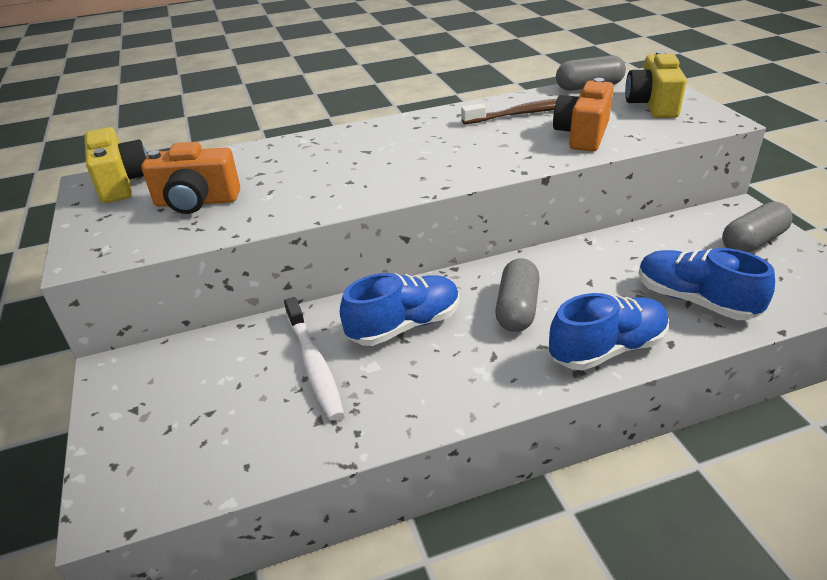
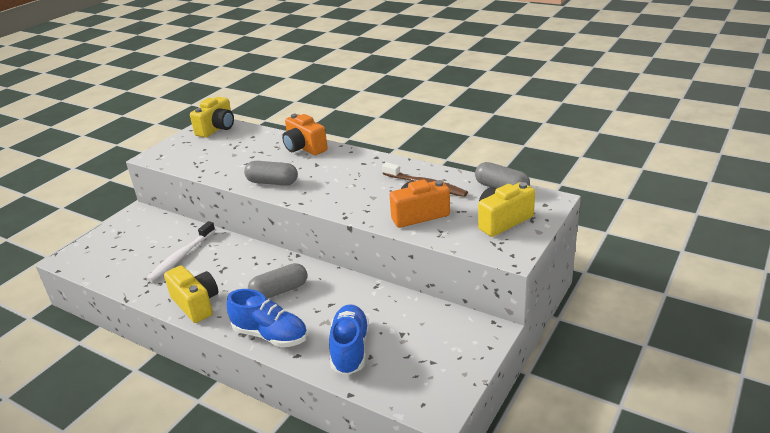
camera: 50 degrees right, 5 degrees down
orange camera [141,142,240,214] -> orange camera moved to [282,114,328,155]
blue shoe [340,273,460,346] -> none
grey capsule [722,202,793,252] -> grey capsule moved to [244,161,298,186]
none -> yellow camera [164,266,218,323]

